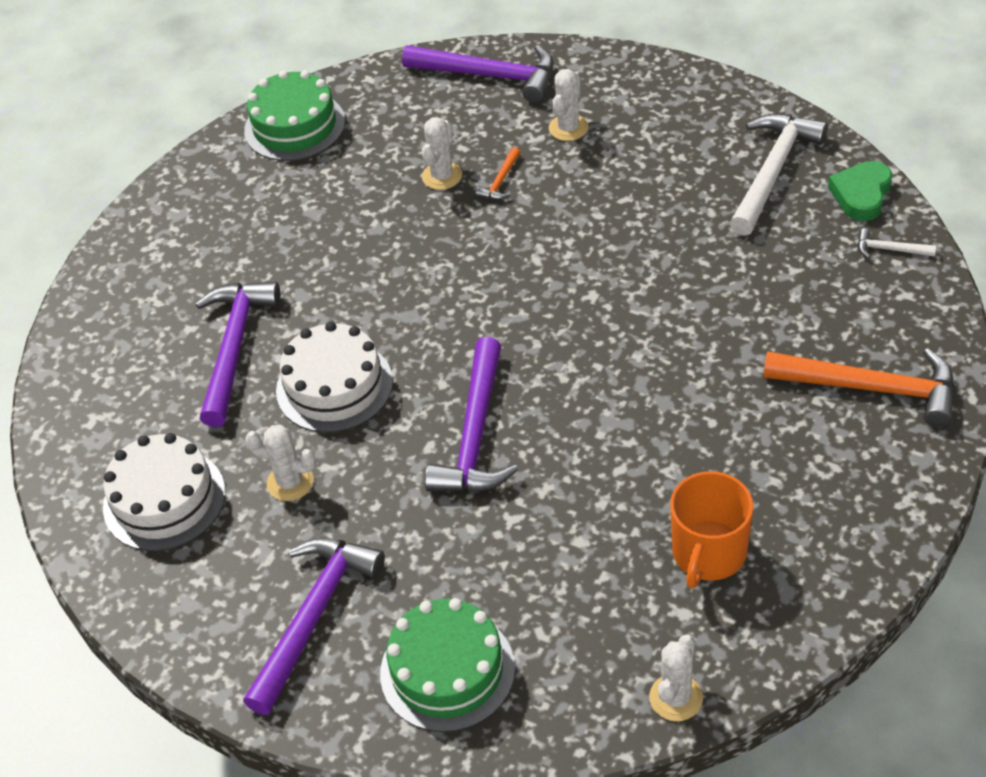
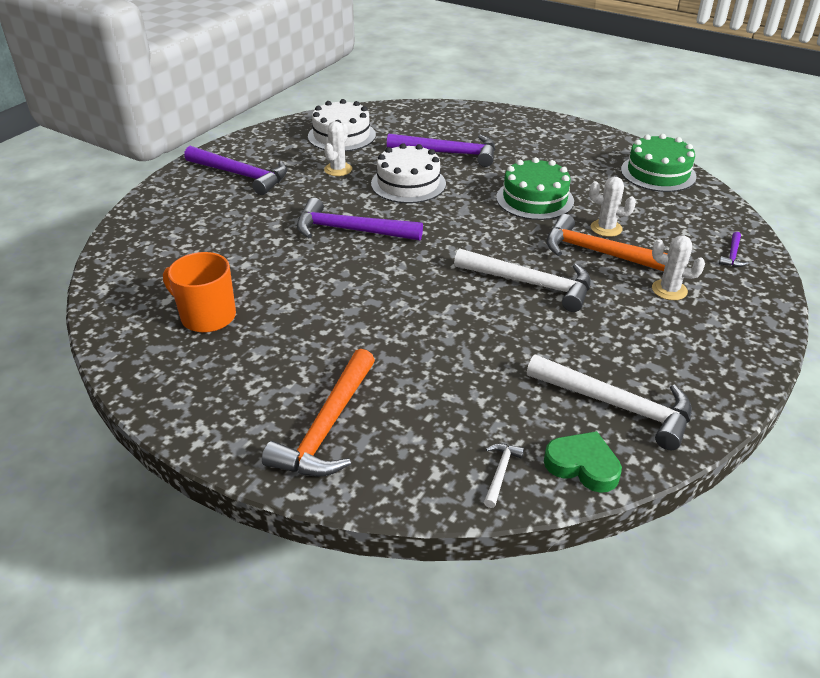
camera: 90 degrees right, 10 degrees down
green cake [380,598,515,732] -> green cake moved to [496,157,574,220]
purple hammer [402,45,554,103] -> purple hammer [719,232,749,267], size x0.44
orange hammer [476,147,520,200] -> orange hammer [546,214,668,271], size x2.28
white cactus [649,635,703,721] -> none
none -> white hammer [454,248,591,312]

